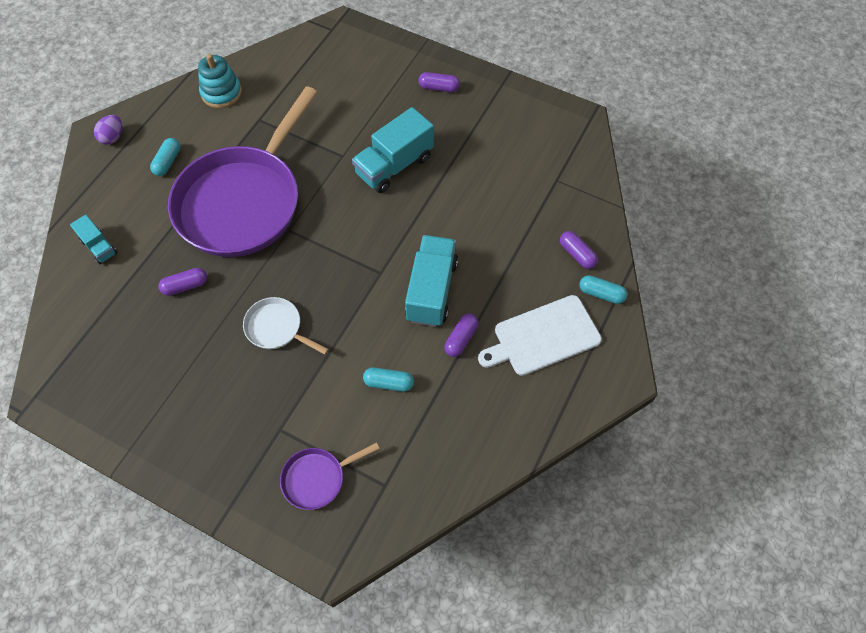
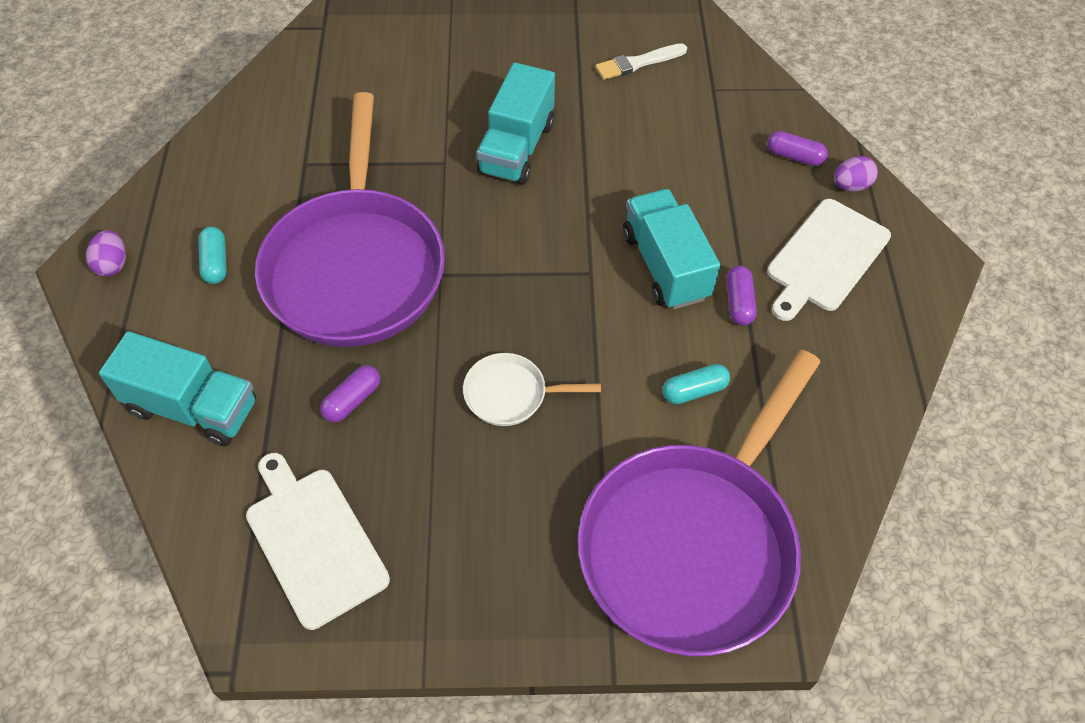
camera: 30 degrees left, 5 degrees down
turquoise truck [70,215,117,264] -> turquoise truck [99,331,256,446], size x1.85
turquoise stacking toy [198,54,242,108] -> none
purple pan [280,442,380,510] -> purple pan [578,349,820,656], size x2.42
purple capsule [418,72,460,92] -> none
turquoise capsule [579,275,627,304] -> purple egg [834,156,878,192]
none -> white cutting board [246,453,390,630]
none -> white brush [595,43,687,80]

